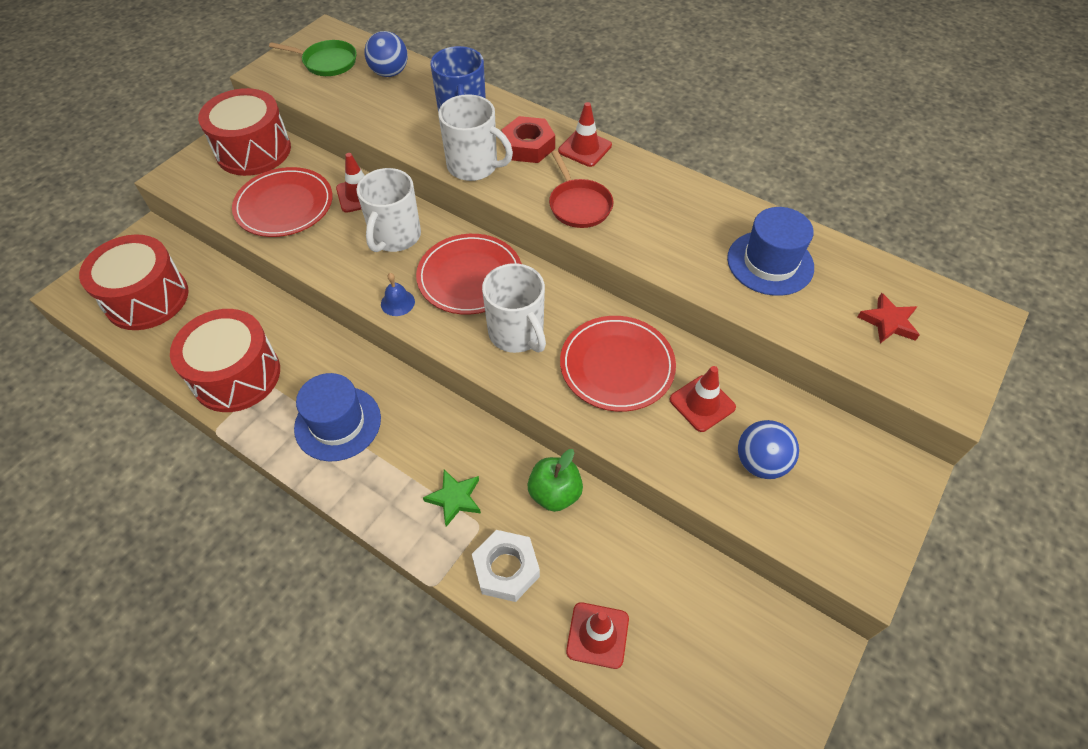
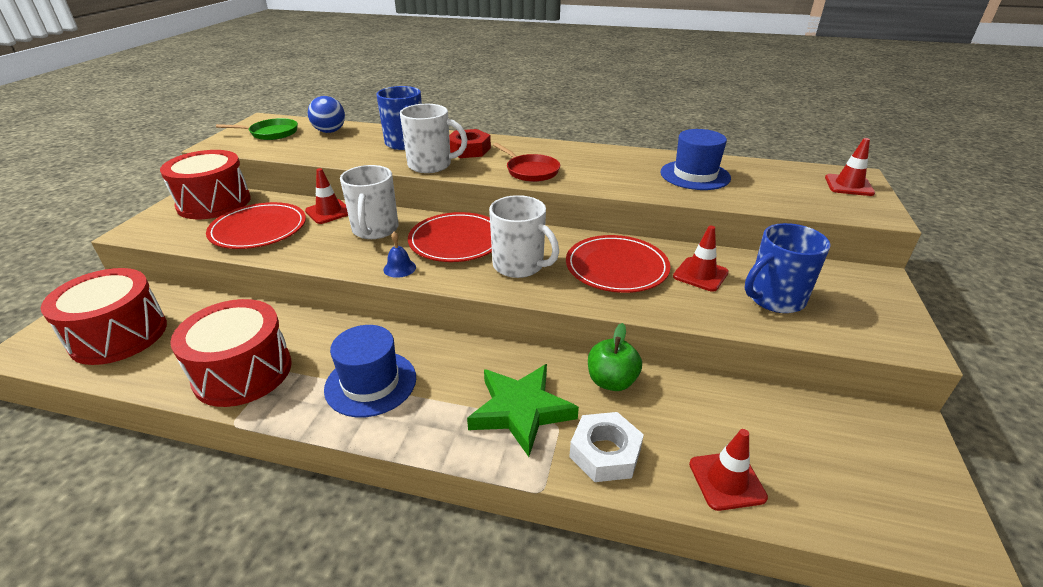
camera: 20 degrees left, 20 degrees down
green star [423,469,481,527] -> green star [467,364,579,457], size x1.76
red traffic cone [558,102,612,167] -> red traffic cone moved to [825,138,875,196]
blue ball [738,420,799,479] -> blue mug [745,223,831,313]
red star [858,293,920,343] -> none

